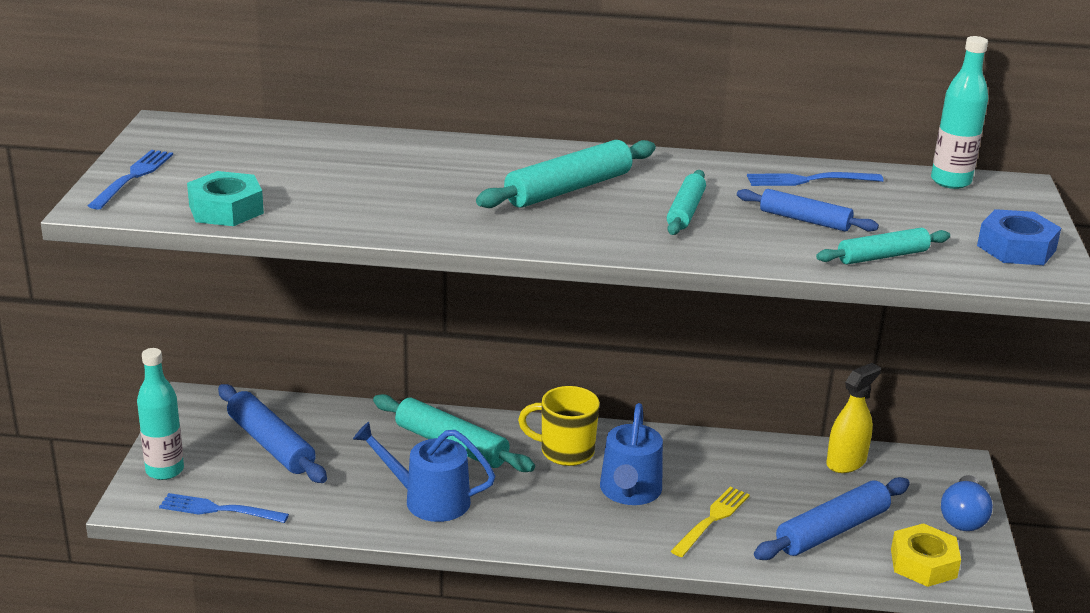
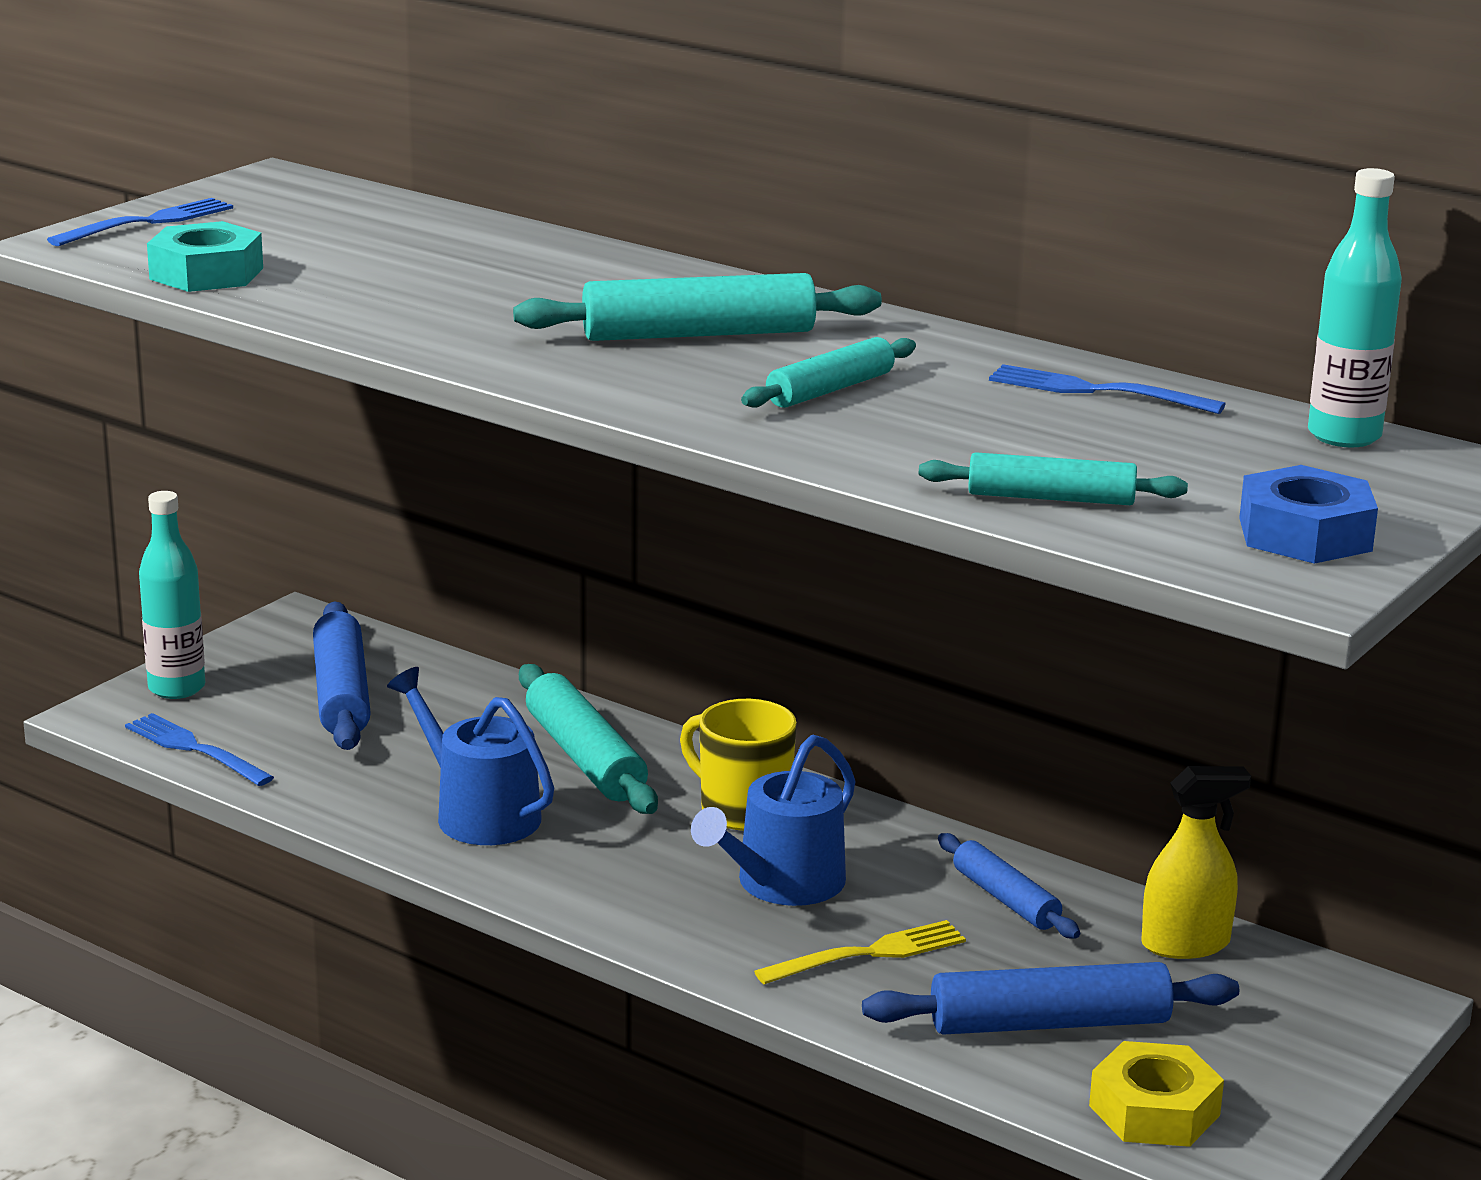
camera: 30 degrees right, 5 degrees down
blue rolling pin [737,189,879,232] -> blue rolling pin moved to [938,833,1080,939]
blue light bulb [941,475,993,531] -> none

